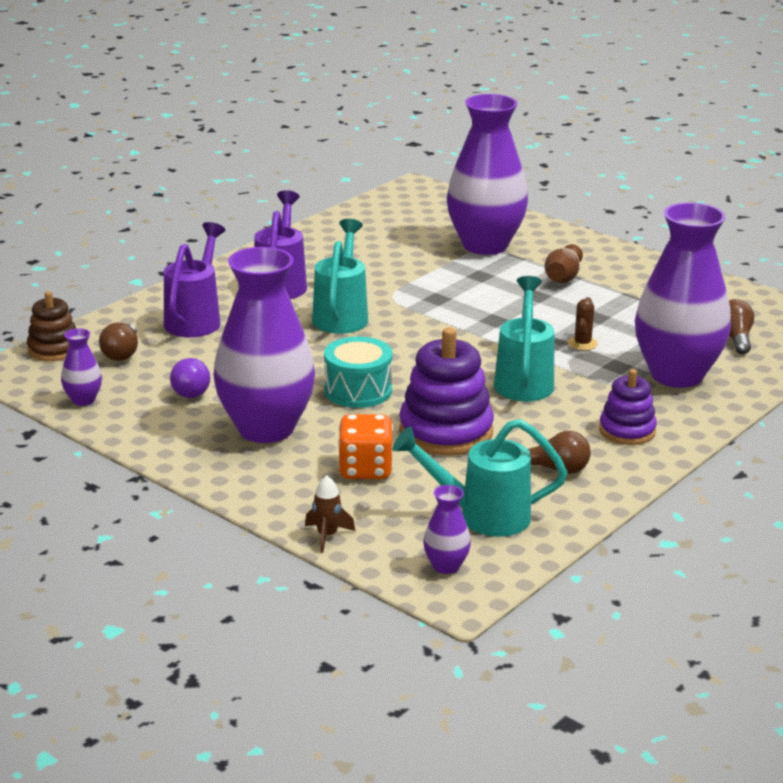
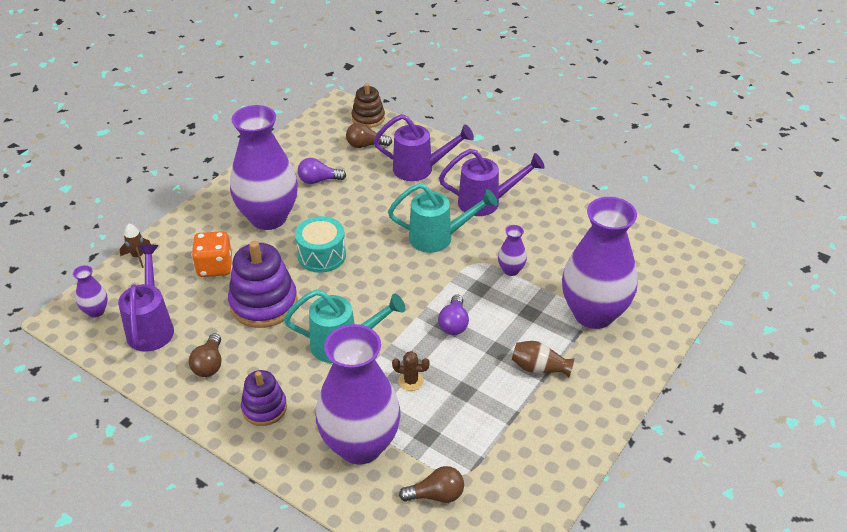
camera: 85 degrees right, 15 degrees up
purple vase [61,328,102,406] -> purple vase moved to [498,225,527,276]
turquoise watering can [392,419,567,537] -> purple watering can [118,244,174,352]
none -> purple light bulb [438,295,469,335]

